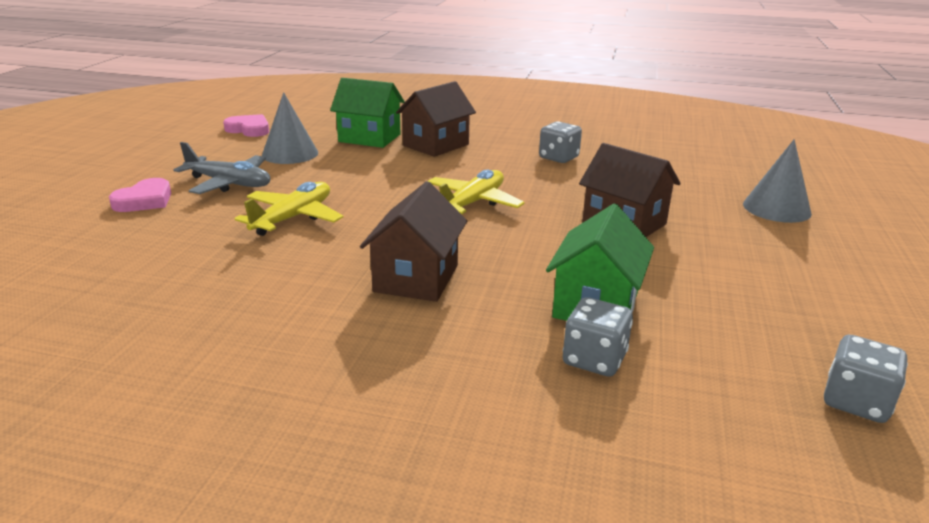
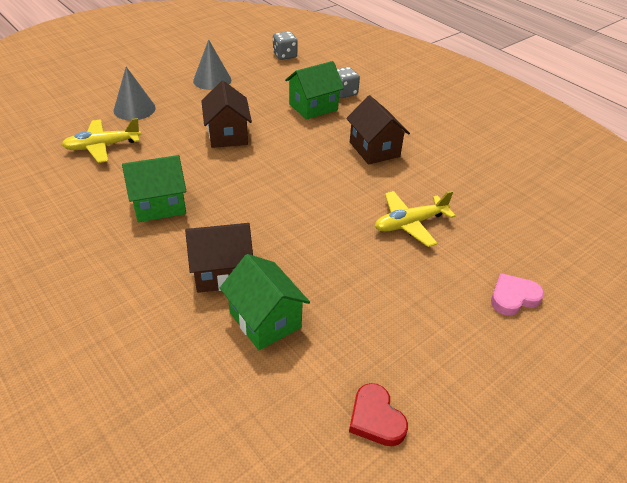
camera: 145 degrees left, 15 degrees up
grey plane [174,142,271,194] -> none
pink heart [223,114,269,137] -> red heart [349,383,408,446]
grey cone [262,92,318,164] -> grey cone moved to [193,39,231,90]
brown house [360,181,467,302] -> brown house turned 75 degrees counterclockwise [346,95,410,165]
yellow plane [427,170,525,214] -> yellow plane moved to [62,118,141,163]
grey dice [539,121,582,163] -> green house [122,155,187,222]

